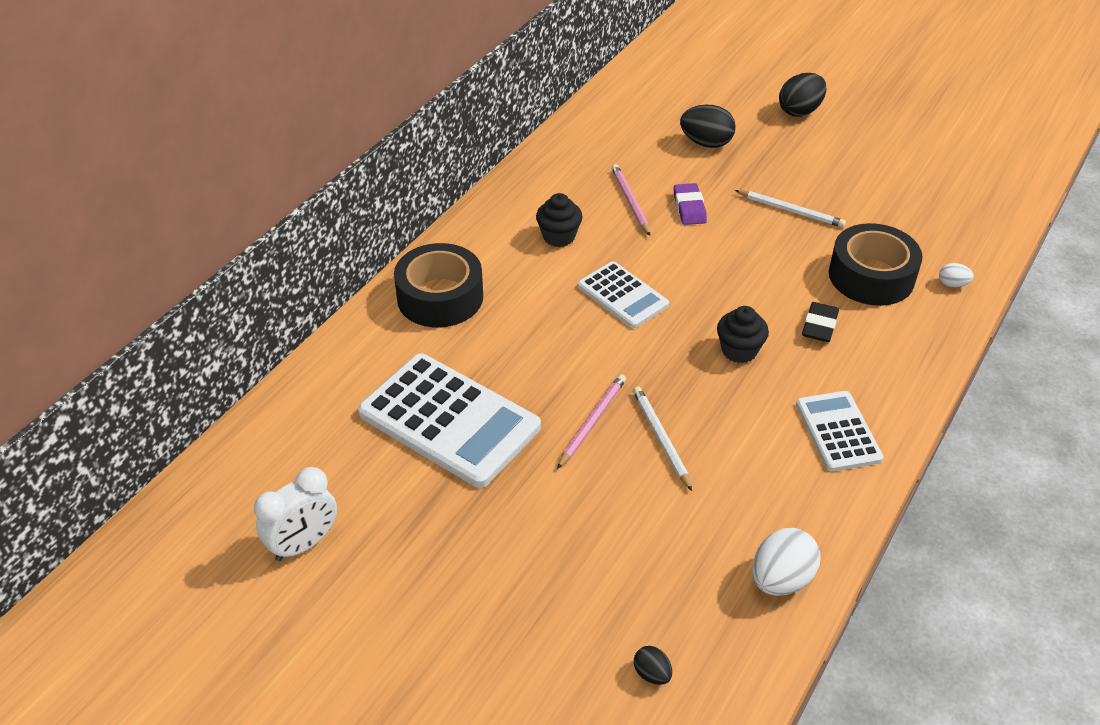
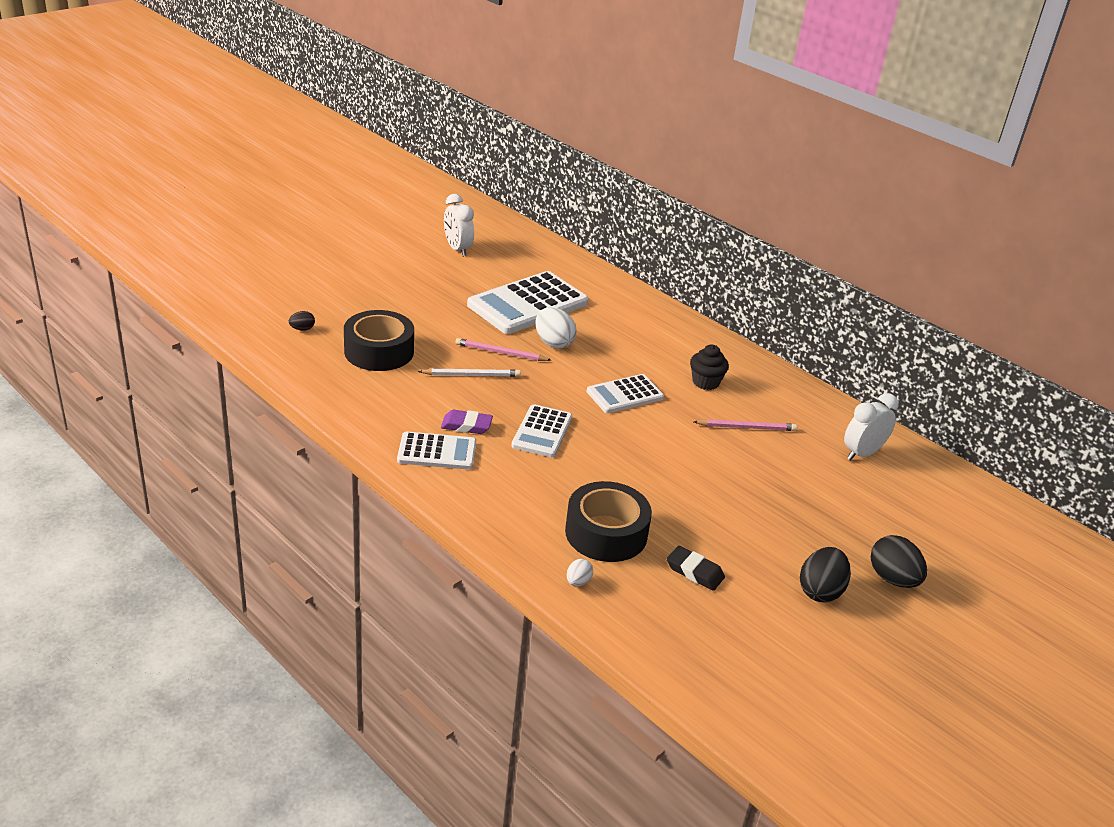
camera: 100 degrees right, 10 degrees down
black tape [394,243,483,327] -> black tape moved to [344,310,414,371]
pink pencil [557,374,626,469] -> pink pencil turned 150 degrees clockwise [455,338,551,361]
purple eraser [673,183,707,225] -> purple eraser moved to [441,410,493,434]
black egg [680,105,736,148] -> black egg moved to [800,547,851,603]
black cupcake [717,306,769,363] -> white calculator [511,404,572,457]
white pencil [735,190,846,228] -> none
white egg [752,528,820,596] -> white egg moved to [536,307,577,349]
black eraser [802,302,839,342] -> black eraser moved to [667,546,725,591]
none -> white clock [844,393,899,460]

